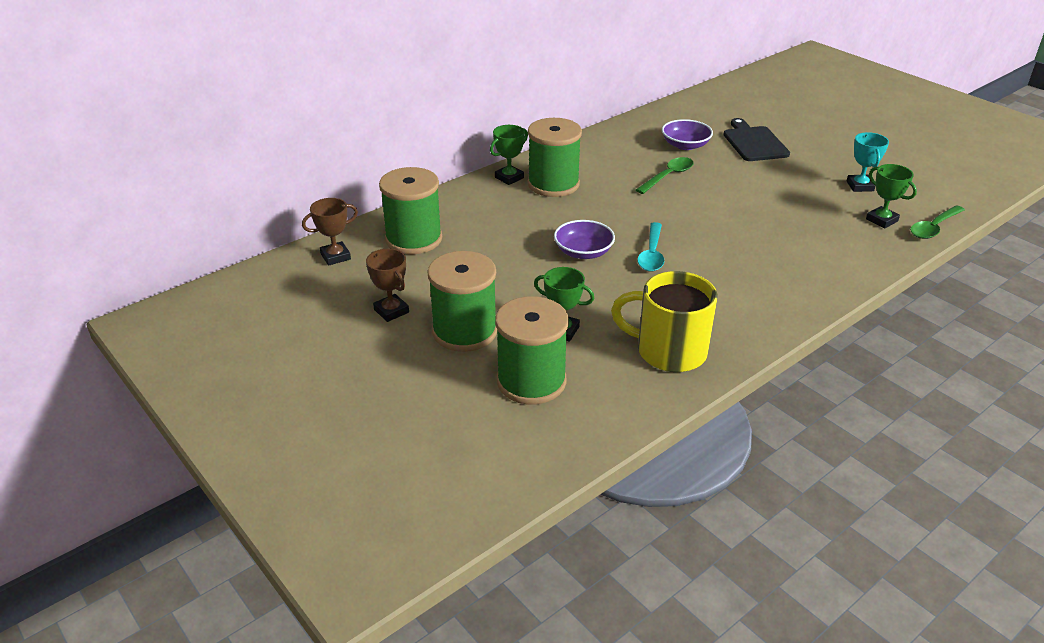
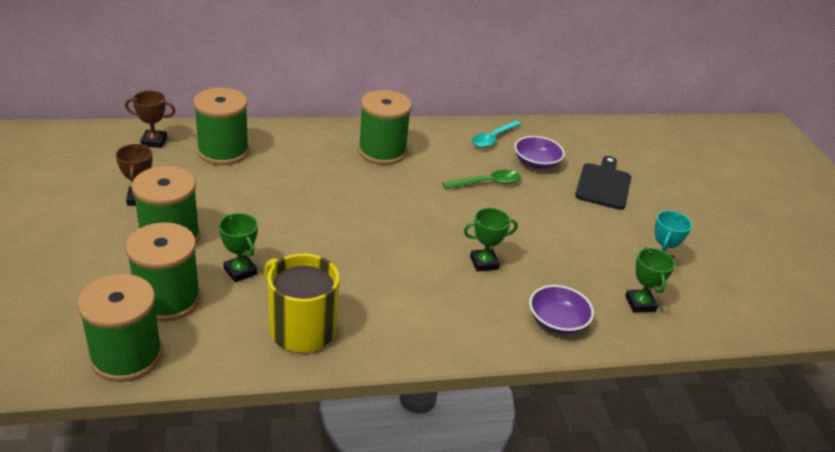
camera: 25 degrees right, 0 degrees up
green trophy [490,125,528,185] -> green trophy moved to [464,208,518,272]
purple bowl [554,220,615,259] -> purple bowl moved to [529,285,594,334]
turquoise spoon [637,222,664,272] -> turquoise spoon moved to [472,120,521,148]
green spoon [910,205,965,239] -> none
none -> green spool [77,274,162,382]

